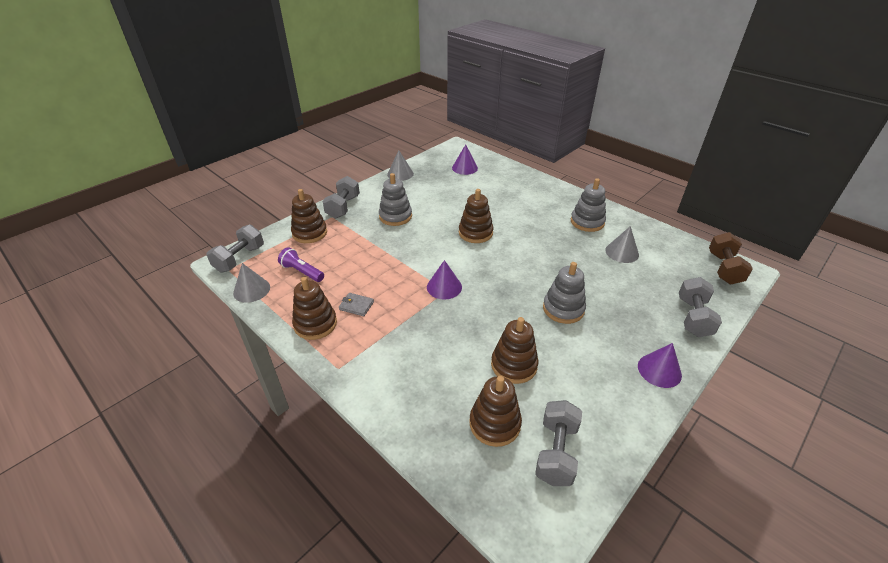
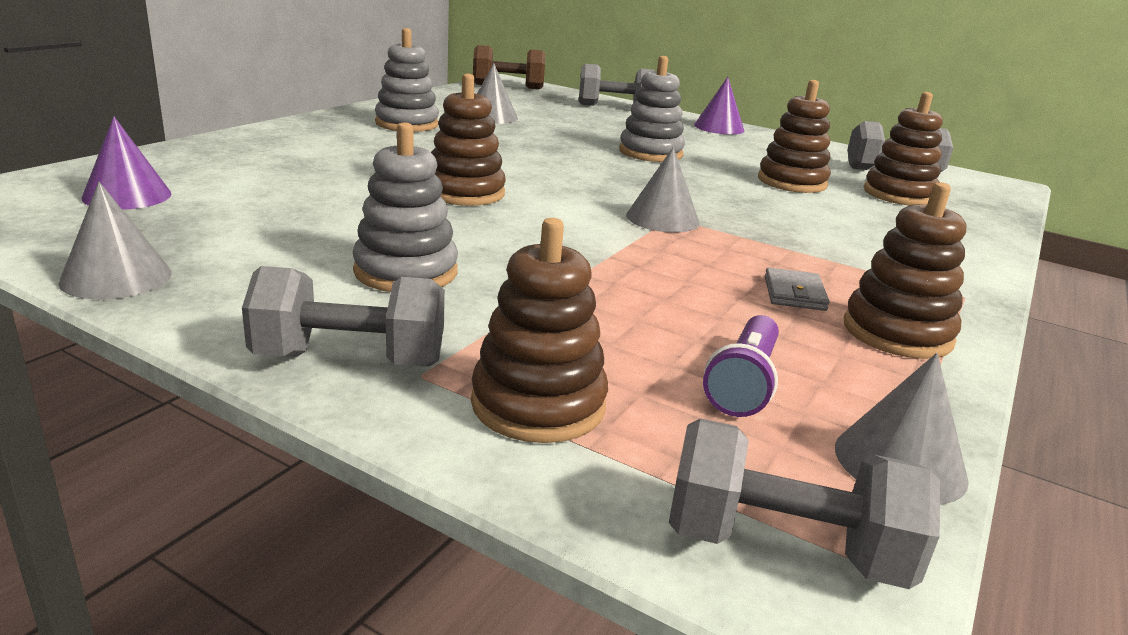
camera: 105 degrees left, 15 degrees down
purple cone [427,260,462,299] -> grey cone [626,147,700,233]

